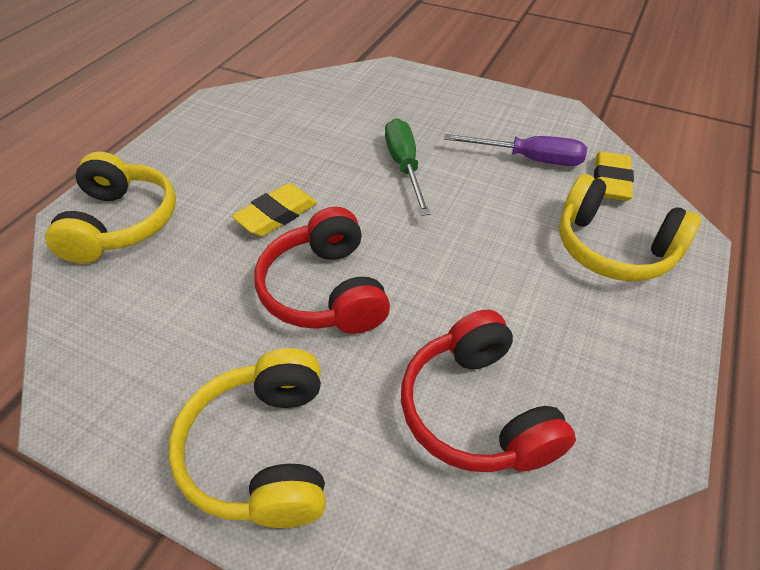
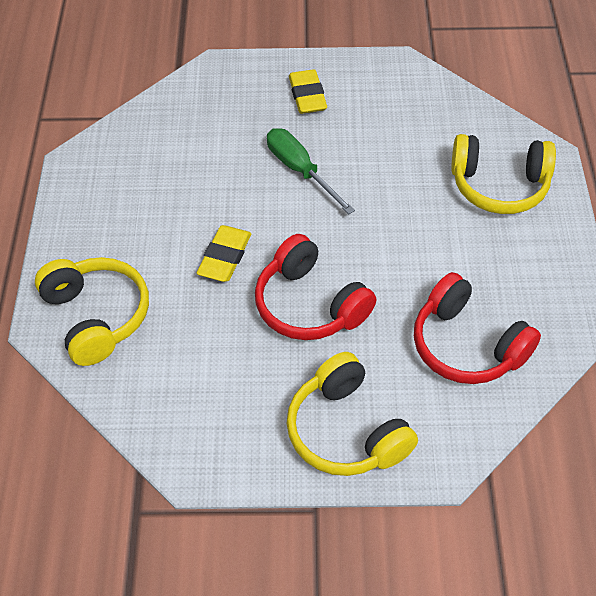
camera: 25 degrees left, 5 degrees up
purple screwdriver [444,134,587,166] -> none
yellow eraser [594,152,634,201] -> yellow eraser moved to [289,69,327,114]

